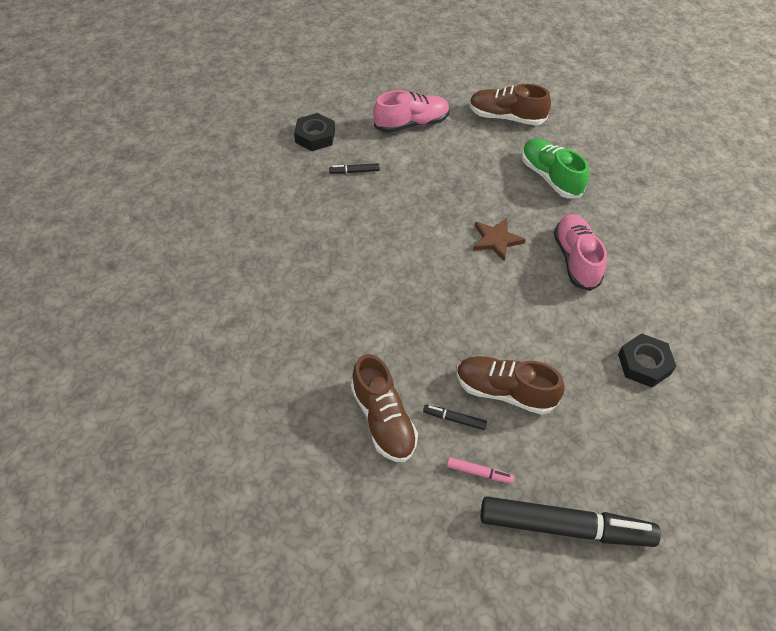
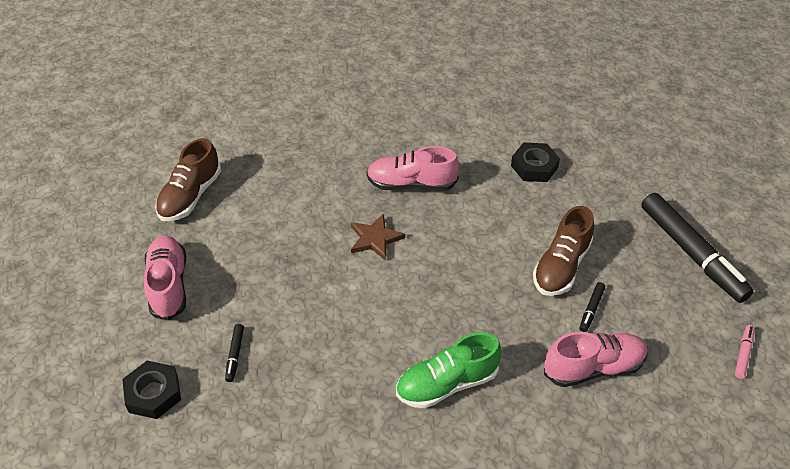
camera: 80 degrees left, 5 degrees down
brown shoe [351,354,418,462] -> pink shoe [544,332,648,387]
pink marker [447,457,514,484] -> pink marker moved to [735,325,755,379]
black marker [480,496,661,547] -> black marker turned 135 degrees clockwise [641,193,754,303]
green shoe [522,138,589,199] -> green shoe moved to [396,332,502,409]

